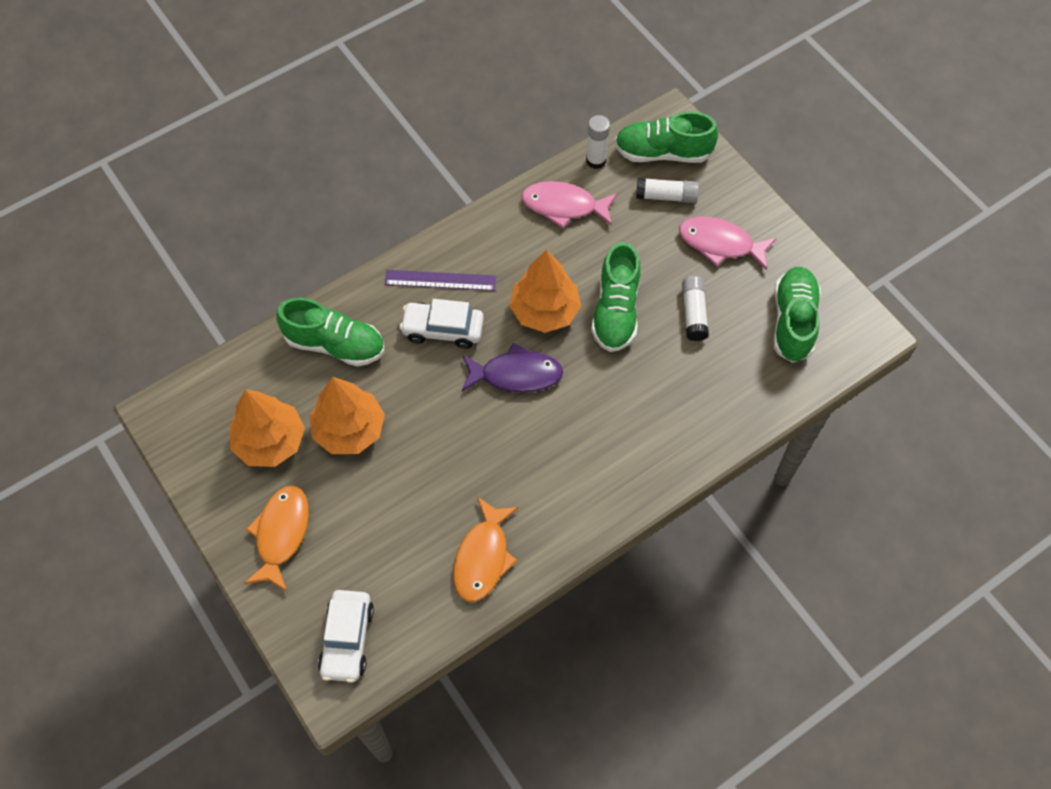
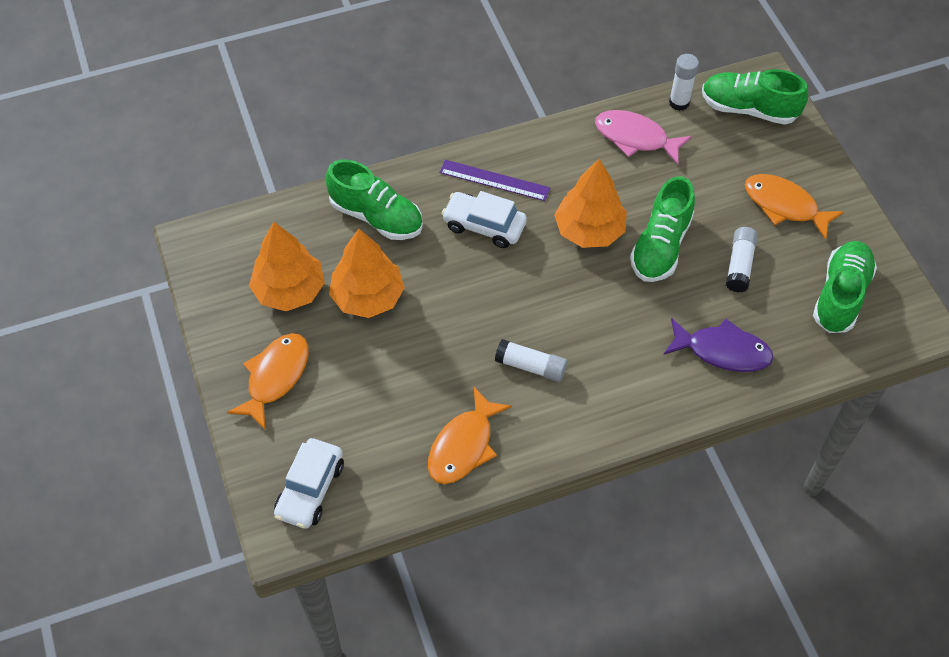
camera: 15 degrees right, 5 degrees down
purple fish [462,343,563,393] -> purple fish moved to [664,318,774,372]
white glue stick [636,178,699,203] -> white glue stick moved to [495,339,567,382]
pink fish [679,216,776,270] -> orange fish [745,174,844,240]

